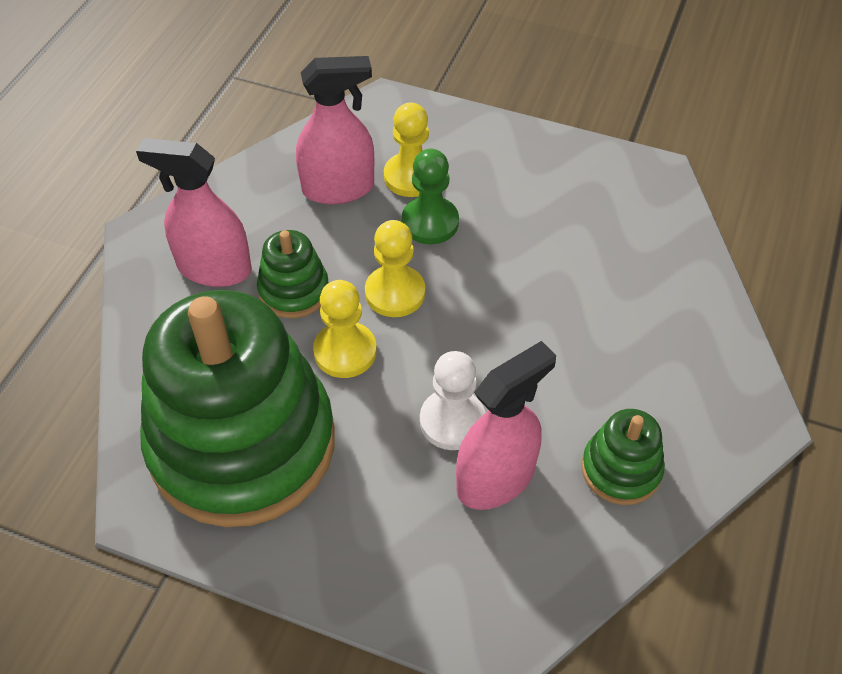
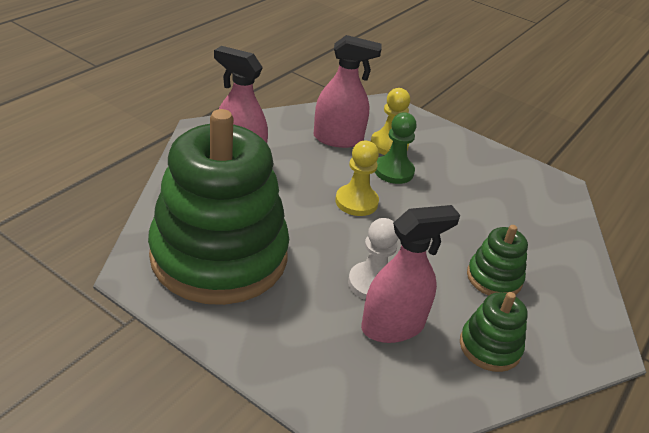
camera: 10 degrees right, 15 degrees down
green stacking toy [257,230,329,318] -> green stacking toy moved to [467,225,528,296]
yellow pawn [313,280,377,378] -> none

